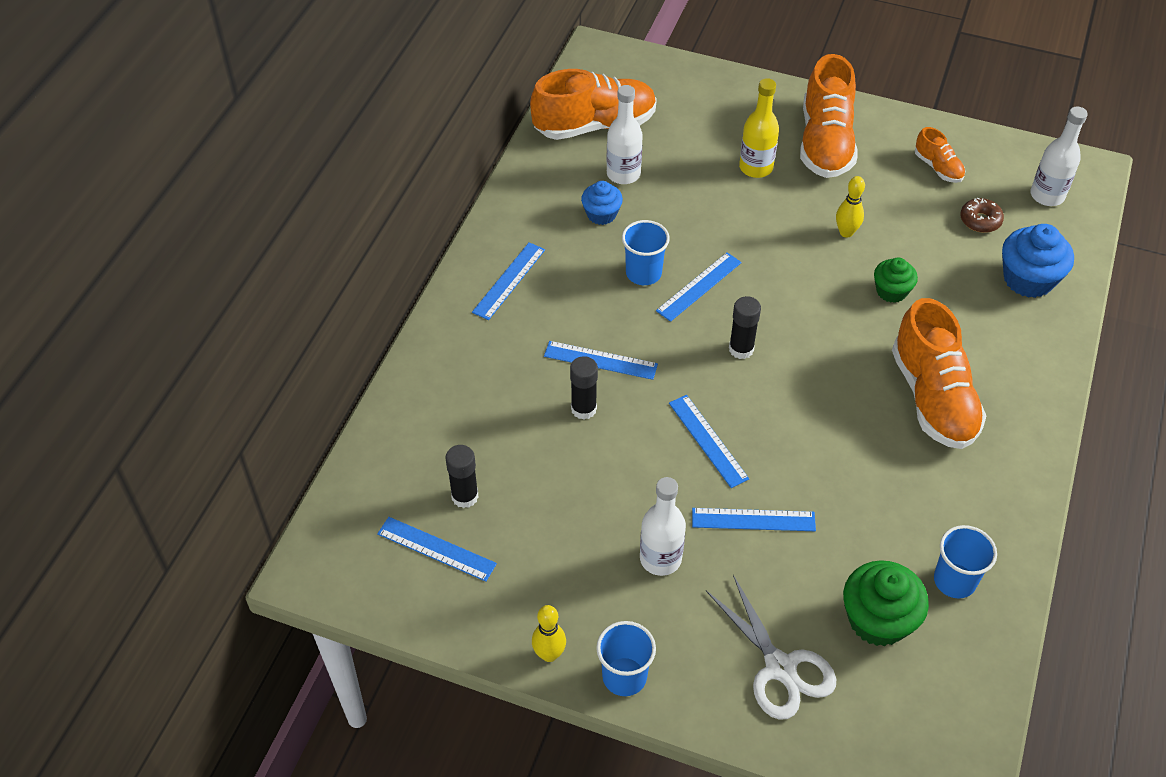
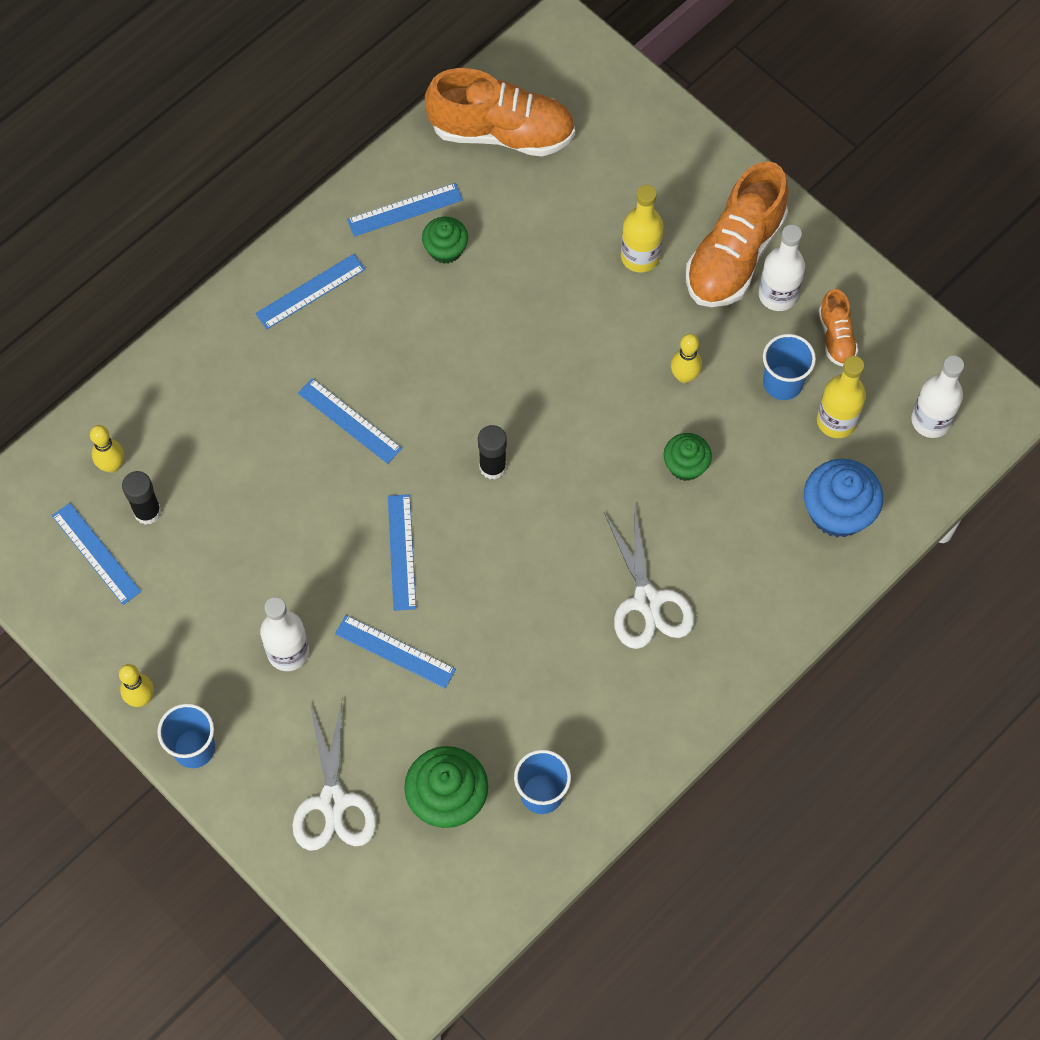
camera: 25 degrees right, 15 degrees up
black glue stick [570,356,598,420] -> none
blue cupcake [581,181,623,225] -> green cupcake [422,217,468,264]
white bottle [606,85,643,184] -> white bottle moved to [759,225,805,311]
blue cup [622,220,670,285] -> blue cup moved to [763,334,816,400]
blue ruler [656,252,742,322] -> blue ruler moved to [347,183,463,237]
orange shoe [892,298,986,449] -> white scissors [604,504,694,649]
brown donut [960,197,1004,233] -> yellow bottle [817,356,866,438]
none -> yellow bowling pin [90,425,124,473]

